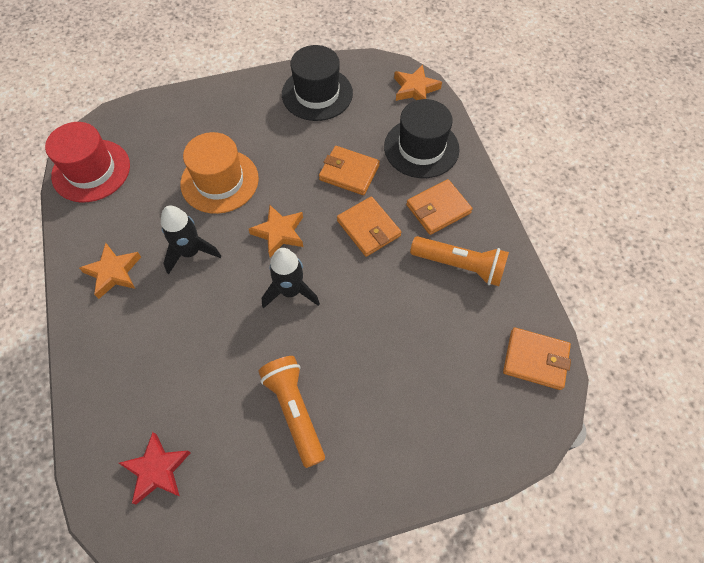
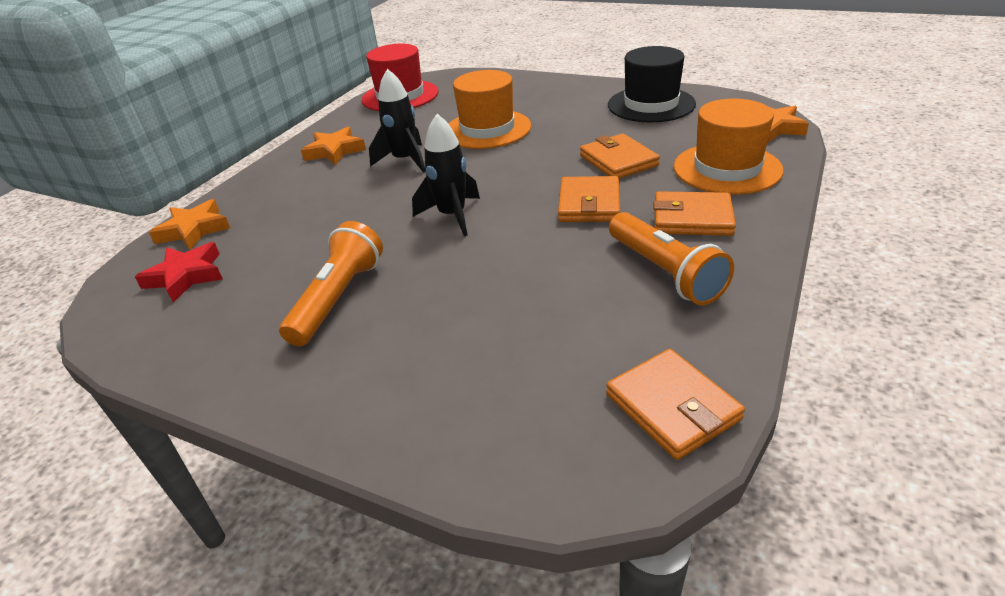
camera: 45 degrees right, 25 degrees down
orange star [249,205,303,257] -> orange star moved to [149,199,230,250]
black hat [384,99,460,178] -> orange hat [674,99,784,195]

